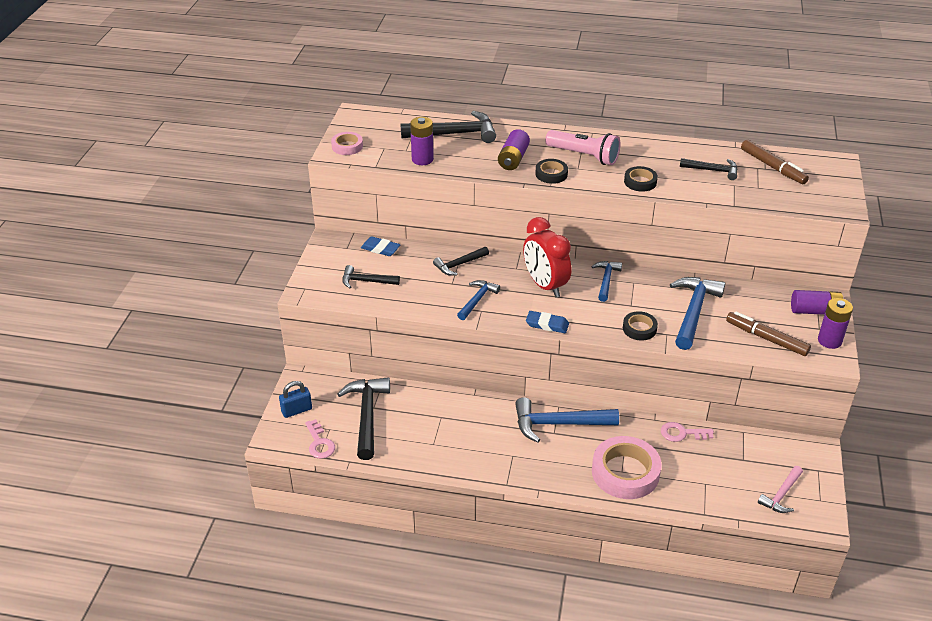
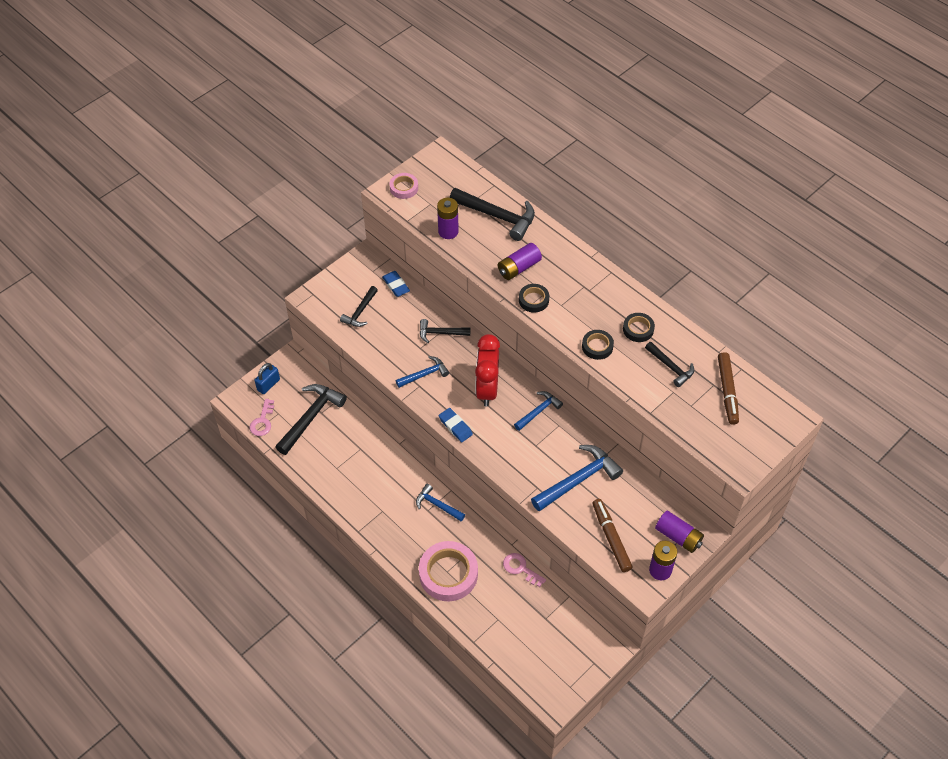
camera: 35 degrees right, 15 degrees up
blue padlock [279,381,312,418] -> blue padlock turned 60 degrees counterclockwise [254,363,280,394]
black hammer [342,265,400,288] -> black hammer turned 105 degrees counterclockwise [340,286,378,327]
blue hammer [515,397,619,443] -> blue hammer [416,484,465,521], size x0.58
pink flashlight [545,130,620,165] -> none
black tape [623,311,658,340] -> black tape moved to [623,313,655,342]
pink hammer [758,466,803,513] -> none

